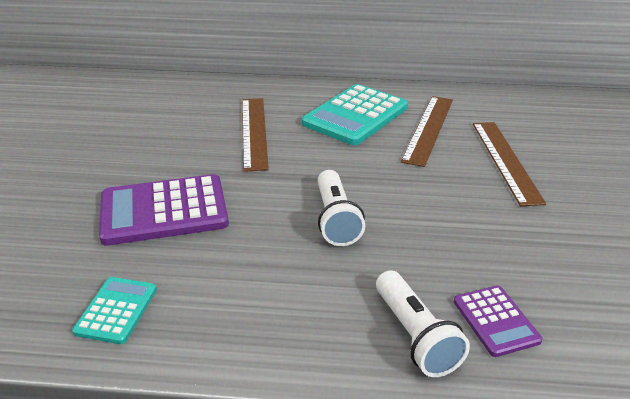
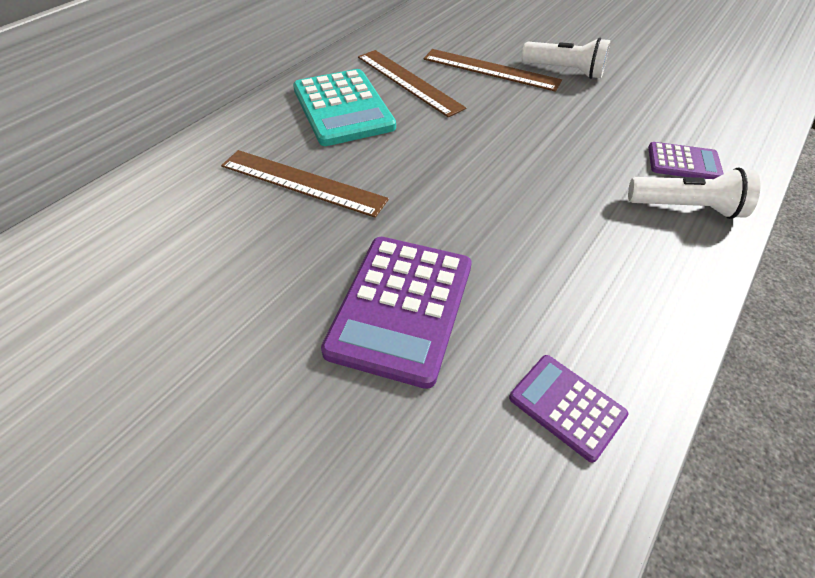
camera: 60 degrees left, 15 degrees up
turquoise calculator [72,277,157,344] -> purple calculator [509,355,628,463]
white flashlight [318,170,365,246] -> white flashlight moved to [522,38,610,79]

